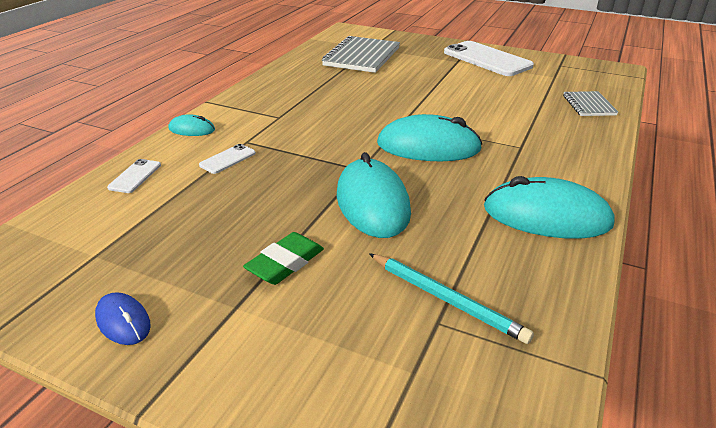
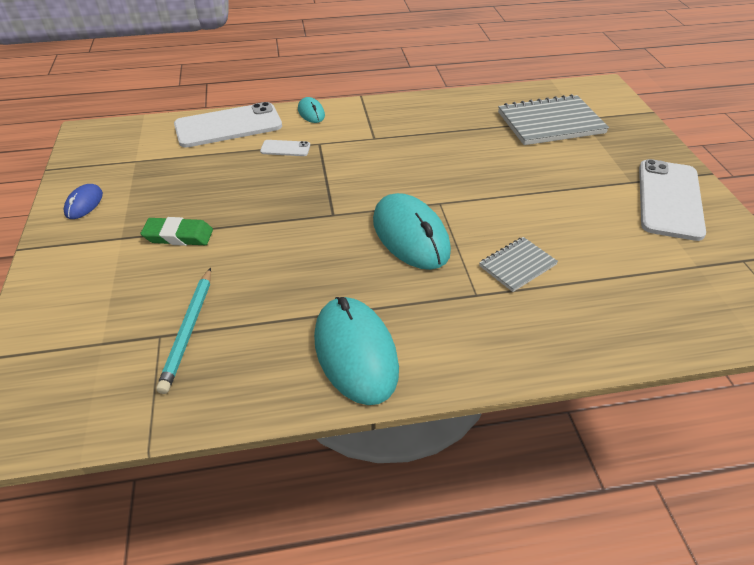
camera: 55 degrees right, 10 degrees up
white phone [107,159,161,193] -> white phone [174,102,282,148], size x2.24
turquoise mouse [337,152,411,238] -> none
grey notebook [563,91,618,116] -> grey notebook moved to [479,237,558,292]

